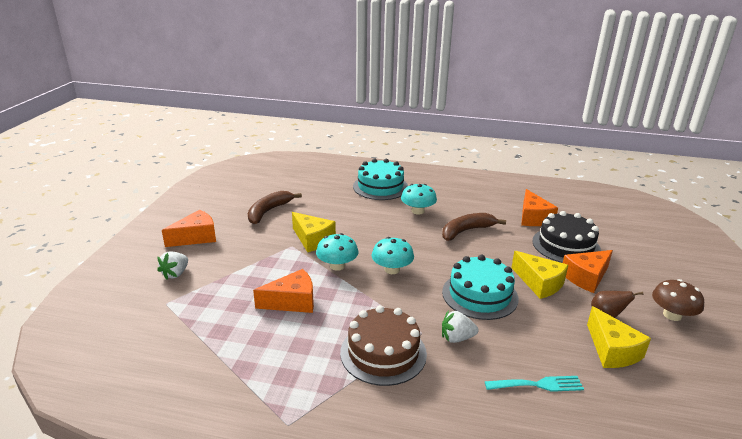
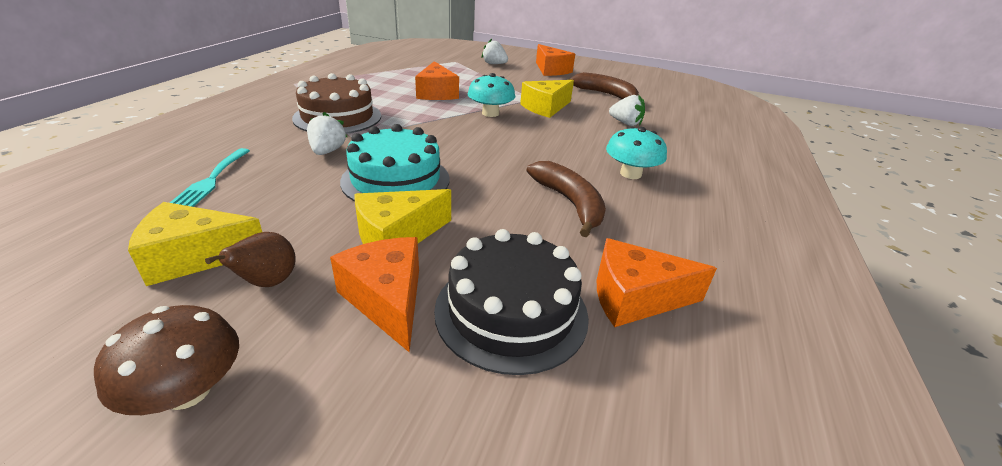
camera: 95 degrees right, 5 degrees up
turquoise cake [353,159,408,200] -> none
turquoise mushroom [372,237,414,274] -> none
none -> white strawberry [609,94,645,126]

